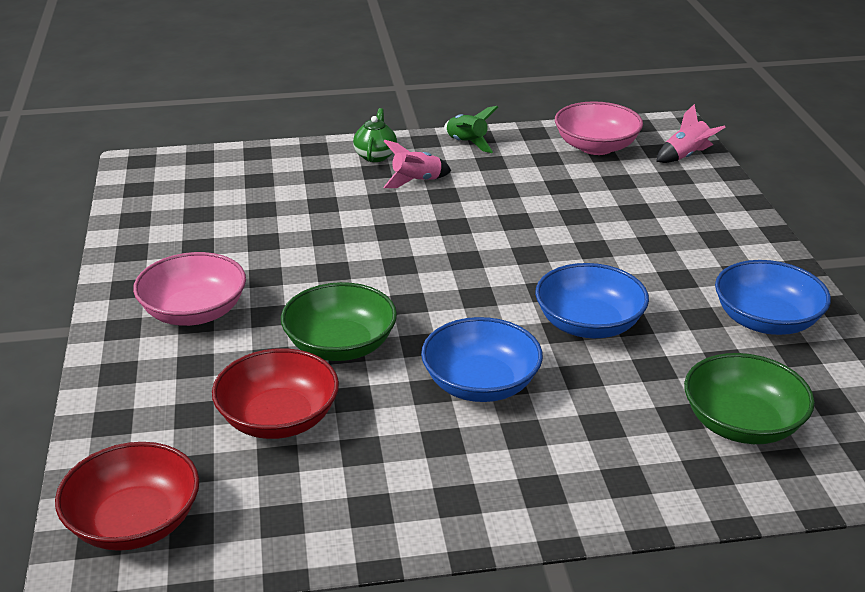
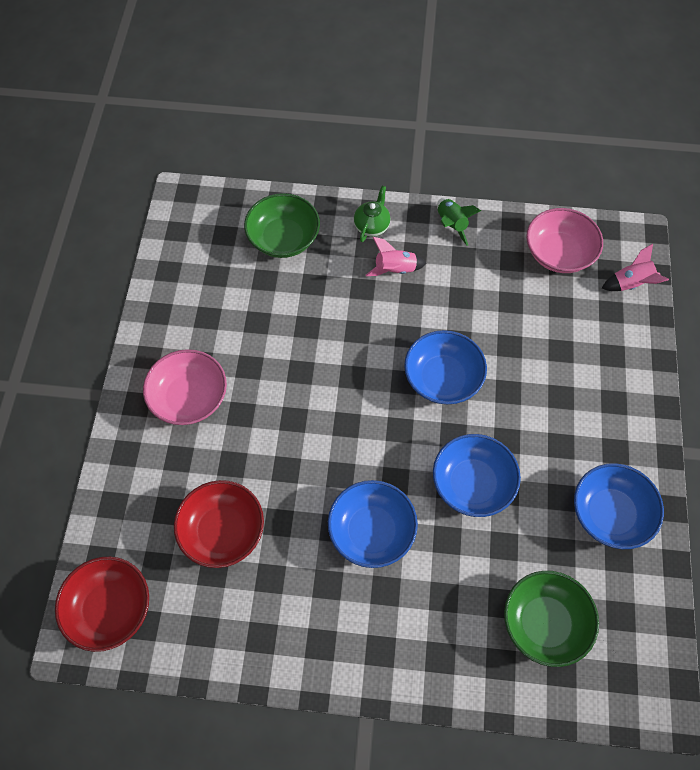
camera: 15 degrees right, 30 degrees up
green bowl [281,282,397,361] -> green bowl moved to [244,193,320,258]
none -> blue bowl [404,330,487,404]

